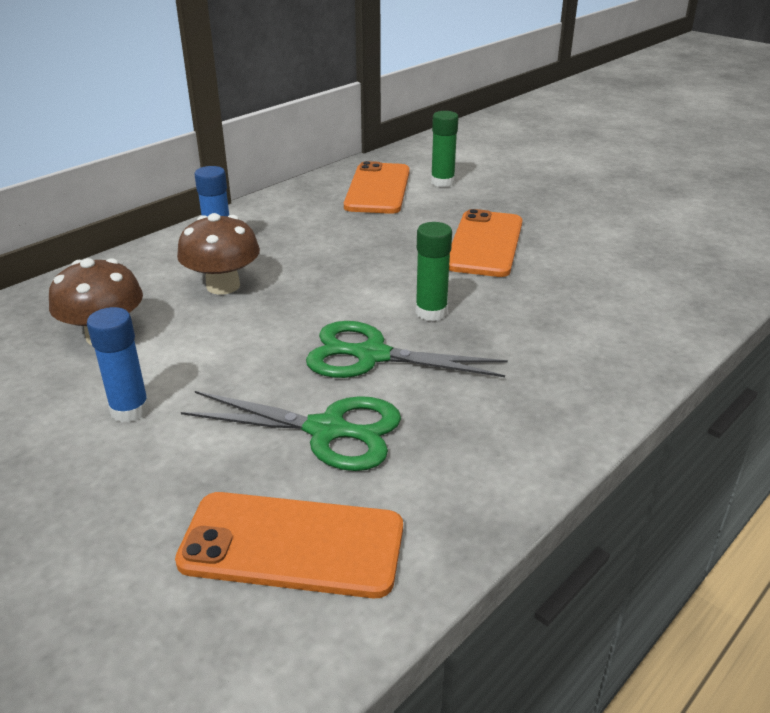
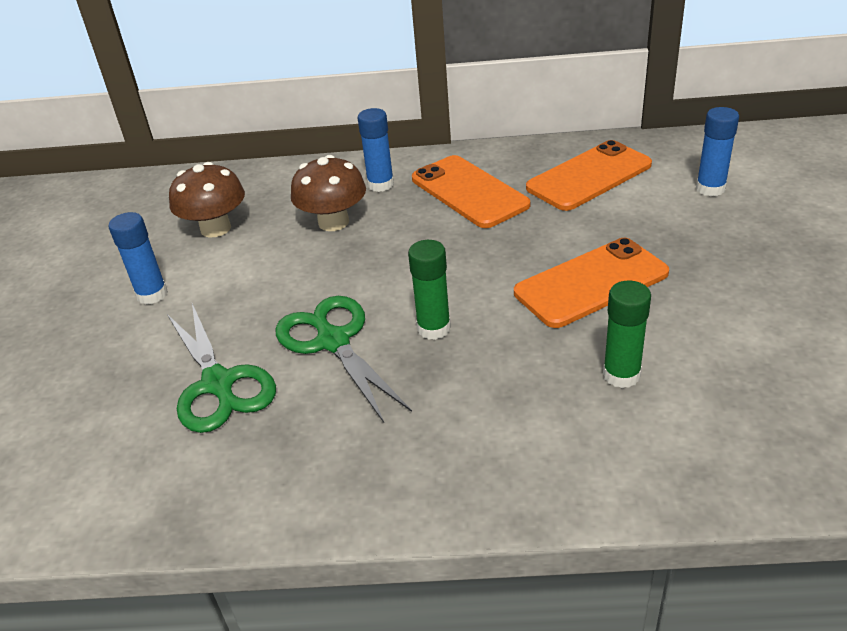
camera: 50 degrees right, 5 degrees up
orange phone [175,492,403,598] -> orange phone moved to [412,155,530,228]
green glue stick [431,111,459,187] -> green glue stick moved to [603,280,651,388]
none -> blue glue stick [696,107,739,196]

